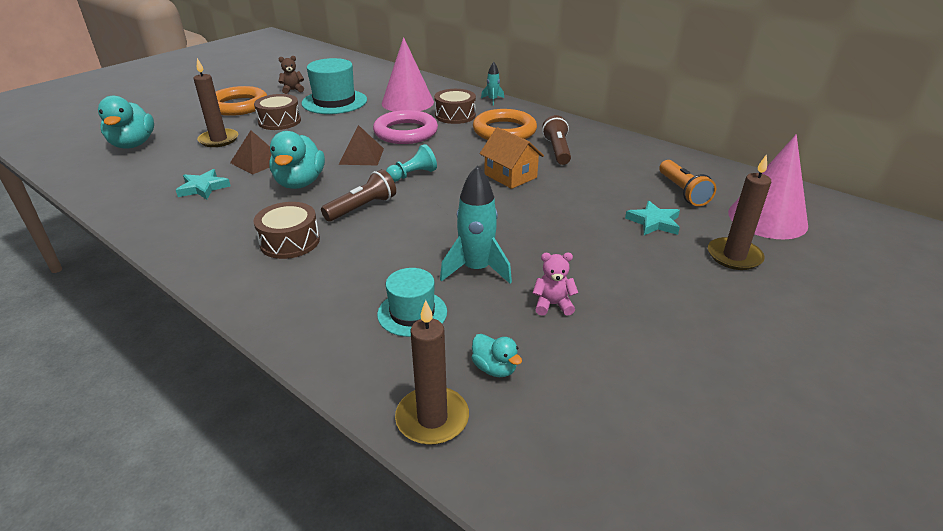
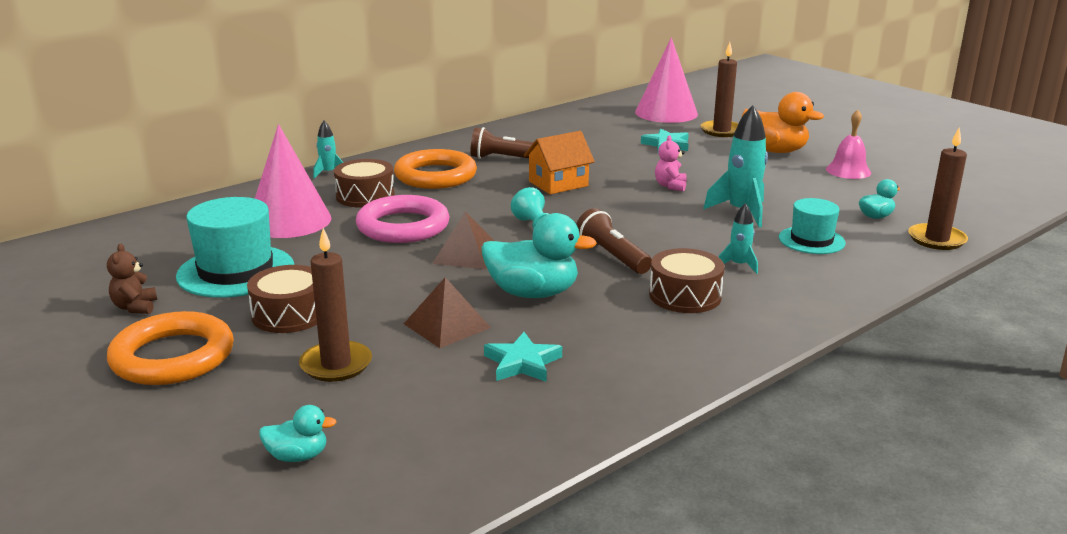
camera: 80 degrees left, 10 degrees down
turquoise duck [98,96,154,149] -> turquoise duck [259,405,337,462], size x0.51
pink teddy bear [533,253,578,316] -> pink teddy bear moved to [655,135,687,191]
orange flashlight [659,160,716,206] -> none
none -> turquoise rocket [719,203,758,274]
none -> orange duck [742,92,824,153]
none -> pink bell [826,110,871,179]

